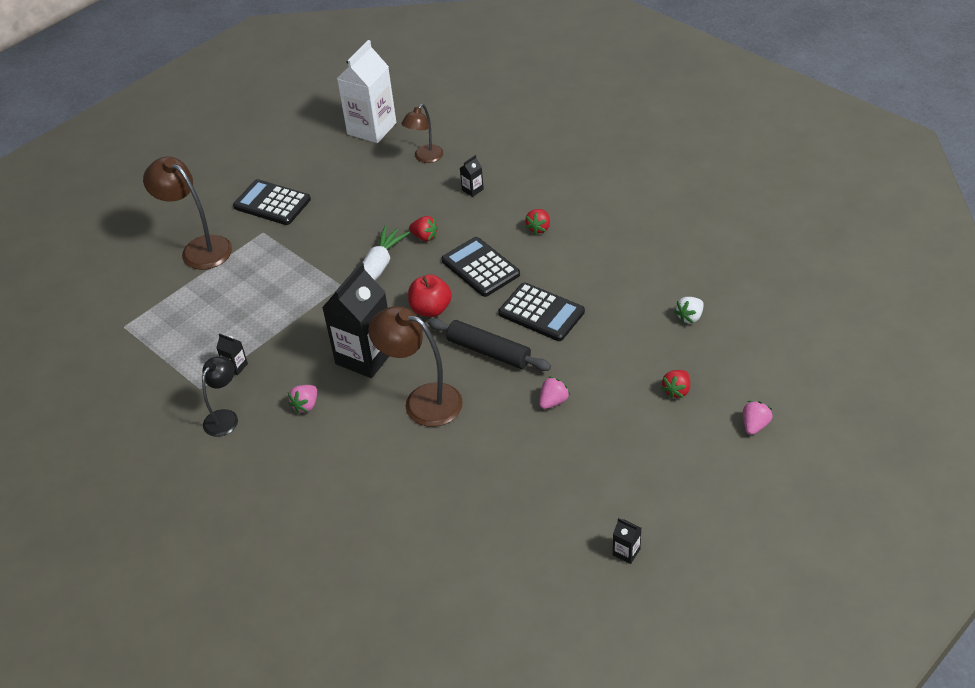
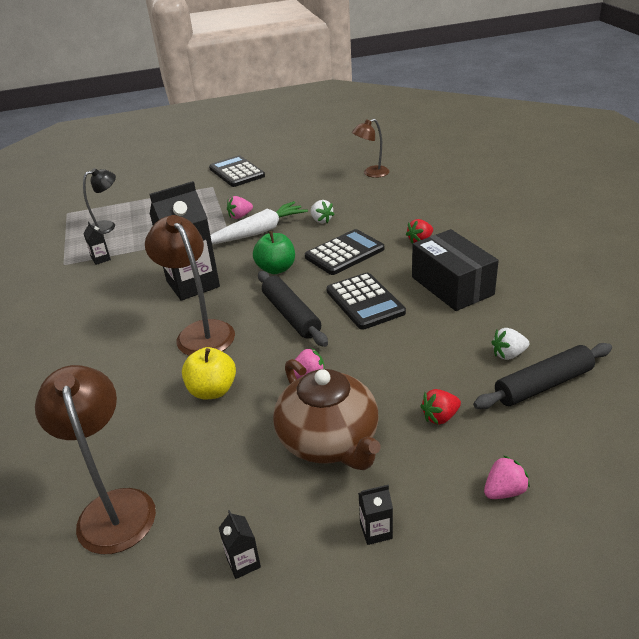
camera: 30 degrees right, 10 degrees down
brown lamp [143,156,232,270] -> brown lamp moved to [35,365,156,554]
black lamp [202,356,238,437] -> black lamp moved to [83,168,116,234]
pink strawberry [288,385,317,414] -> pink strawberry moved to [227,196,253,219]
white carton [337,40,396,143] -> none
red apple [408,274,452,317] -> green apple [253,231,295,274]
red strawberry [409,216,438,241] -> white strawberry [311,200,335,223]
black calculator [441,237,520,297] -> black calculator turned 60 degrees clockwise [305,229,384,275]
black carton [460,155,484,197] -> black carton moved to [358,485,393,545]
none -> yellow apple [182,347,236,399]
none -> brown teapot [273,359,381,470]
none -> black box [412,229,499,311]
none -> black rolling pin [473,343,612,409]

